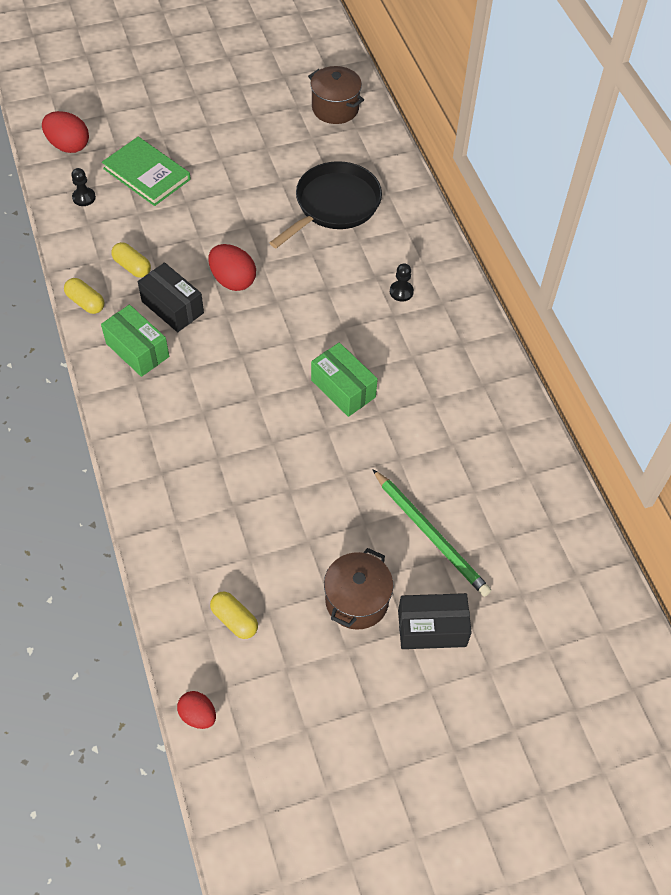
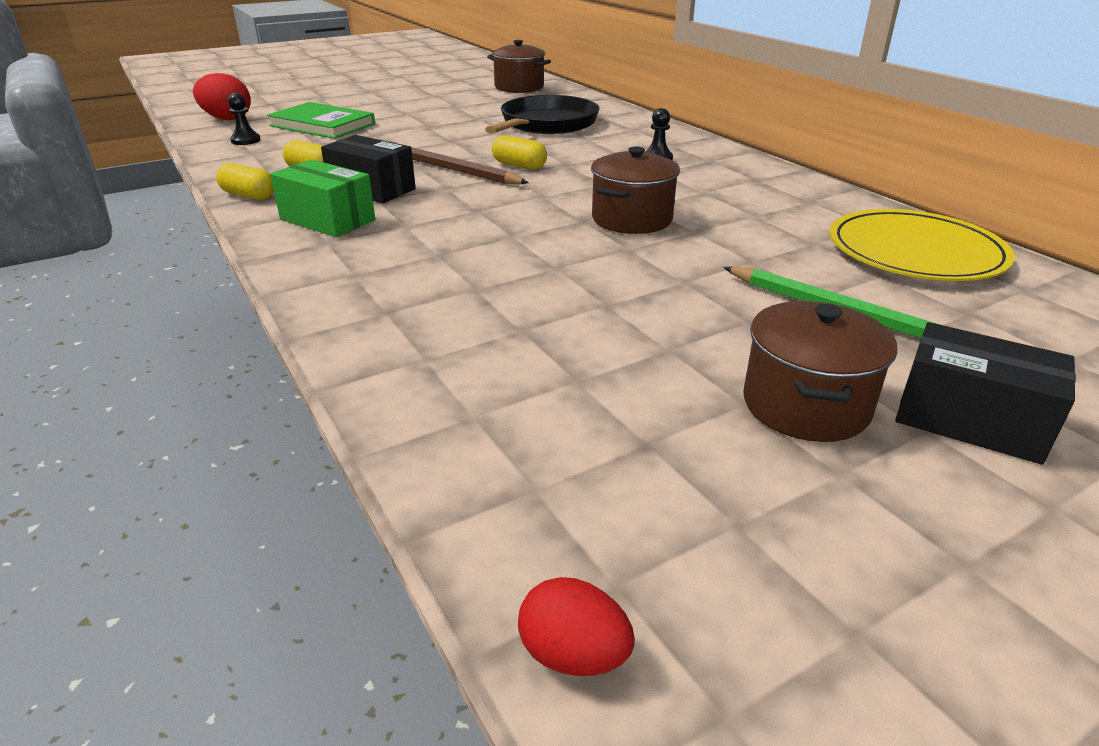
camera: 10 degrees left, 25 degrees down
red egg [209,244,256,291] -> brown pencil [383,140,528,184]
yellow capsule [210,592,258,639] -> yellow capsule moved to [492,136,547,170]
green box [311,342,378,417] -> brown pot [591,146,680,234]
black box [398,593,472,649] -> black box turned 45 degrees clockwise [895,322,1076,465]
none -> yellow plate [830,209,1015,281]

